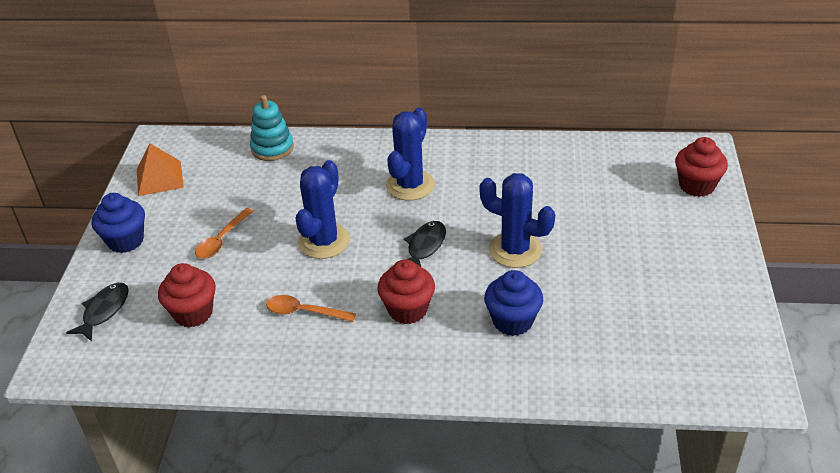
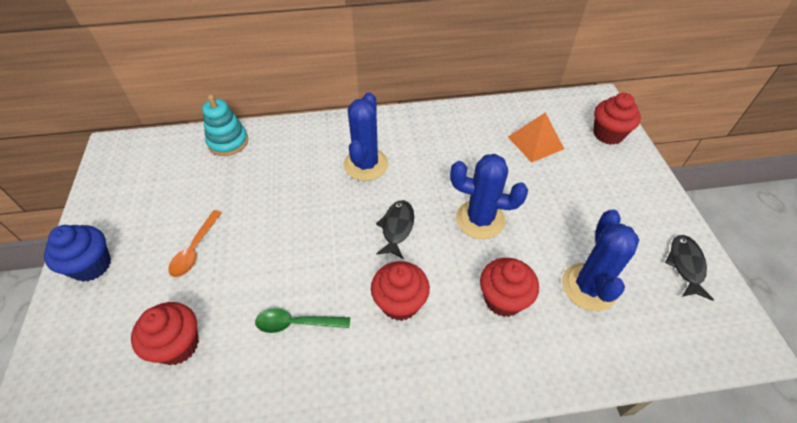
camera: 15 degrees left, 10 degrees up
black fish [66,283,129,342] -> black fish moved to [665,235,714,301]
orange pyramid [137,143,184,196] -> orange pyramid moved to [508,112,564,163]
orange spoon [266,295,356,322] -> green spoon [255,308,350,333]
blue cactus [295,160,350,259] -> blue cactus moved to [562,209,639,311]
blue cupcake [484,270,543,336] -> red cupcake [480,258,539,317]

